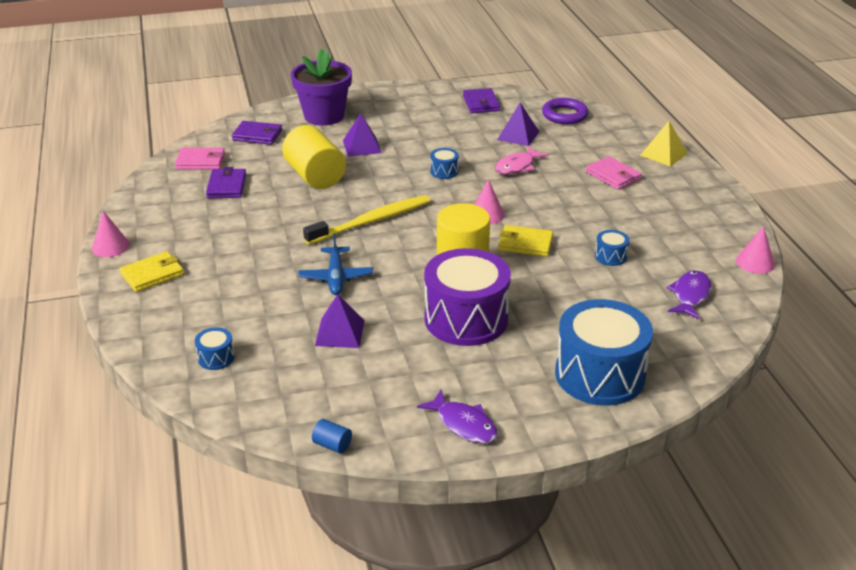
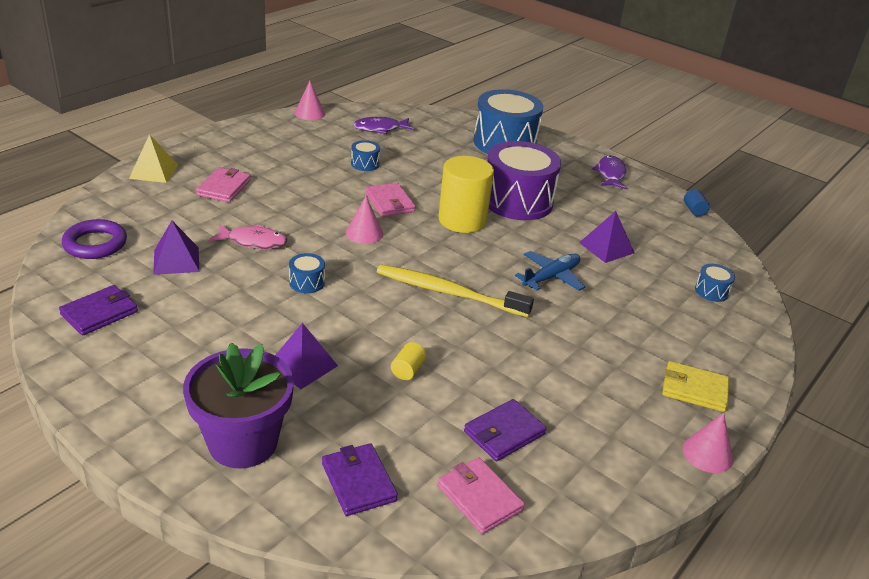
camera: 130 degrees left, 0 degrees up
yellow cylinder [282,125,346,189] -> yellow cylinder [391,342,426,380], size x0.41
yellow wallet [498,225,553,257] -> pink wallet [365,183,416,217]

